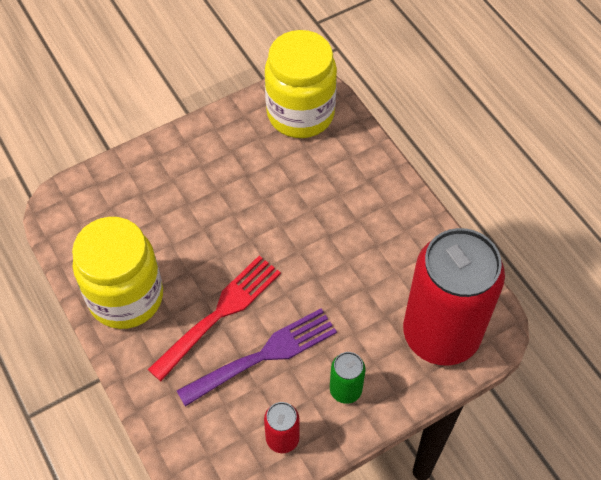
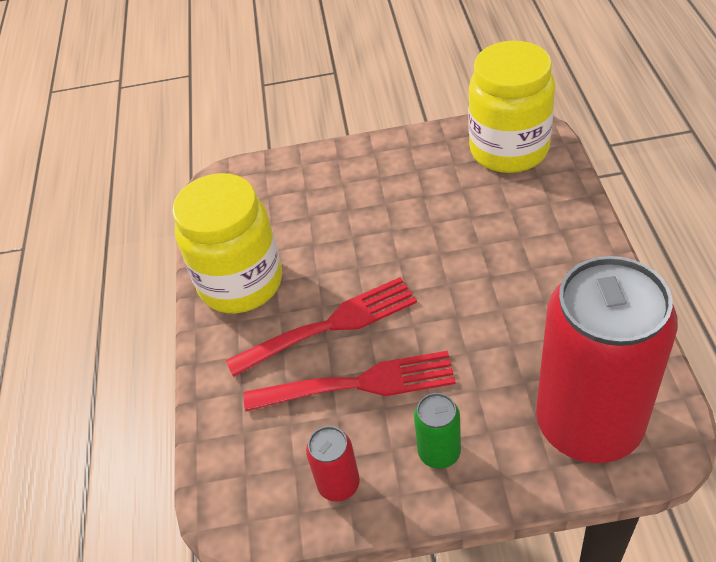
camera: 30 degrees right, 10 degrees down
purple fork [177,308,337,407] -> red fork [244,351,456,412]

